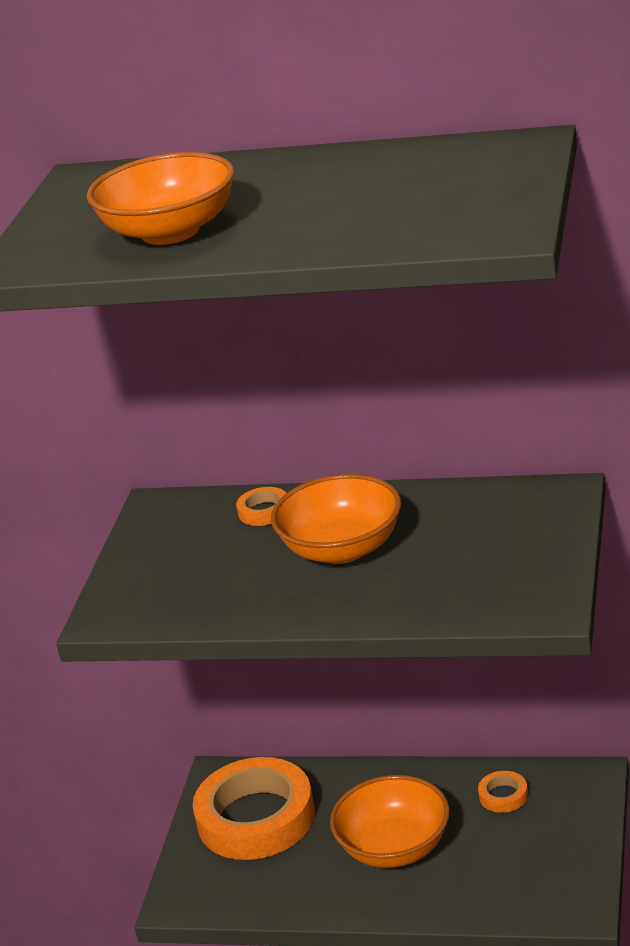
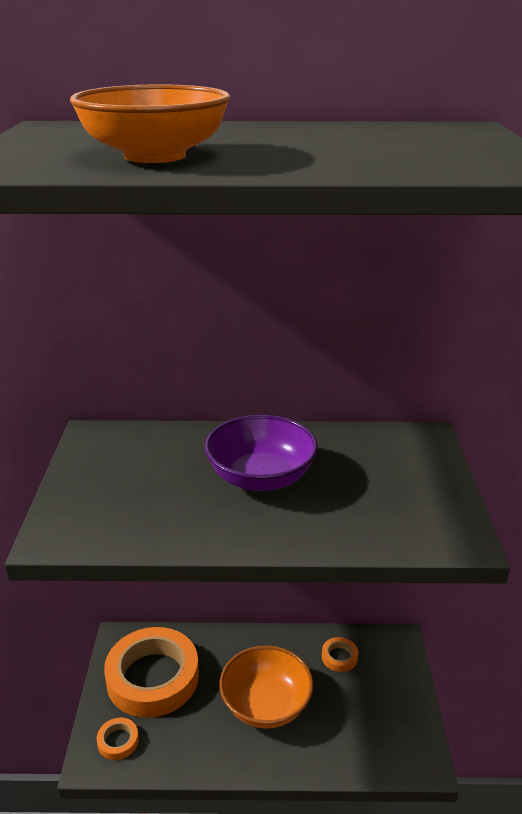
camera: 15 degrees left, 0 degrees up
orange tape [236,487,286,526] -> orange tape moved to [97,718,139,760]
orange bowl [271,474,401,564] -> purple bowl [204,415,318,491]

